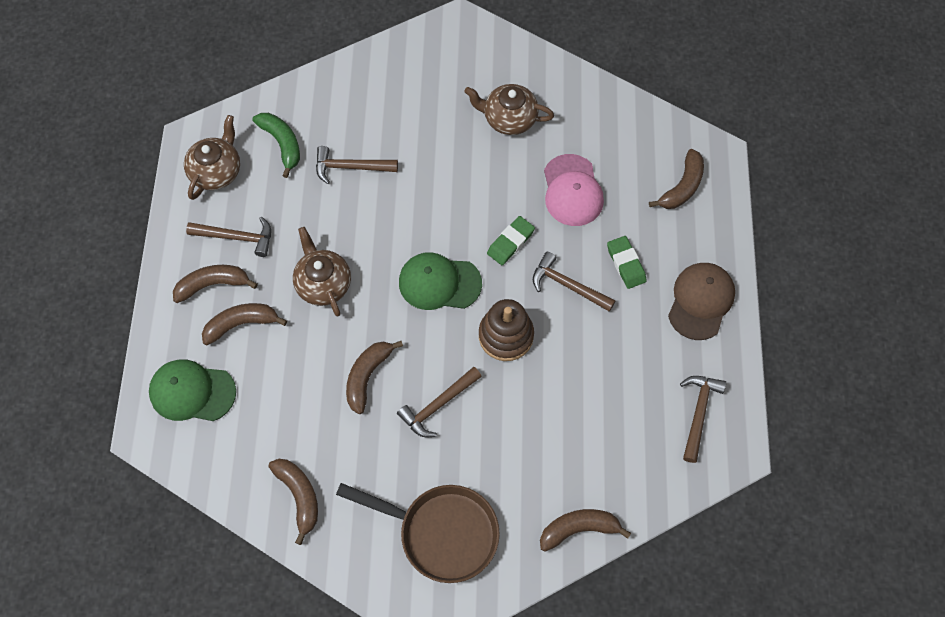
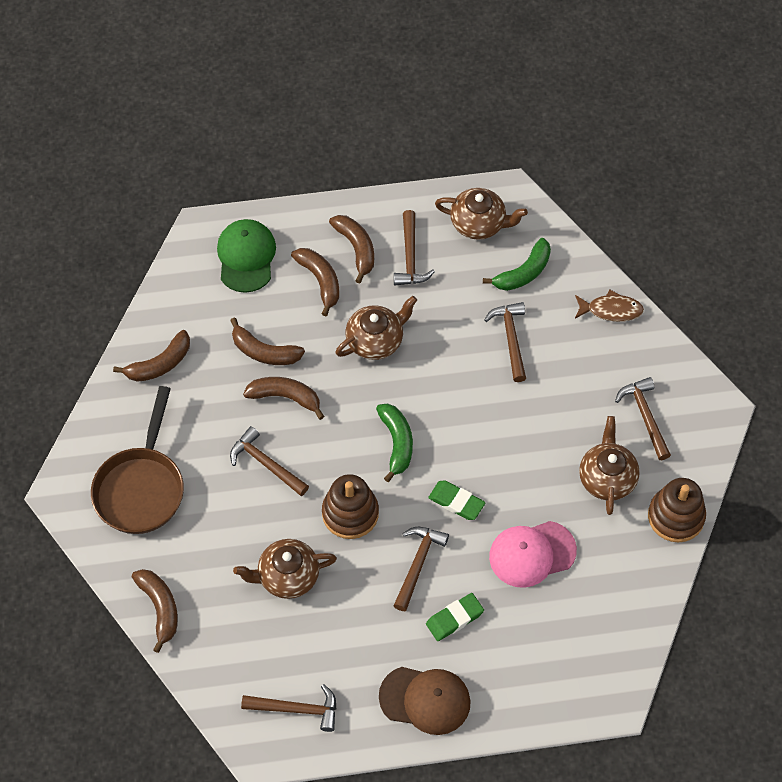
camera: 80 degrees right, 5 degrees down
green cap [399,252,482,310] -> green banana [376,404,413,482]
brown banana [649,149,704,209] -> brown banana moved to [230,317,305,365]
none -> brown teapot [233,539,337,599]
none -> brown fish [575,289,644,322]
none -> brown hammer [615,377,671,460]
none -> brown stacking toy [648,478,706,542]

